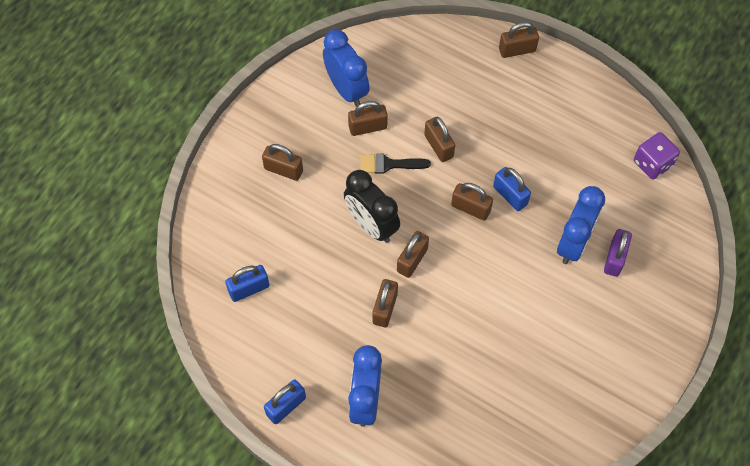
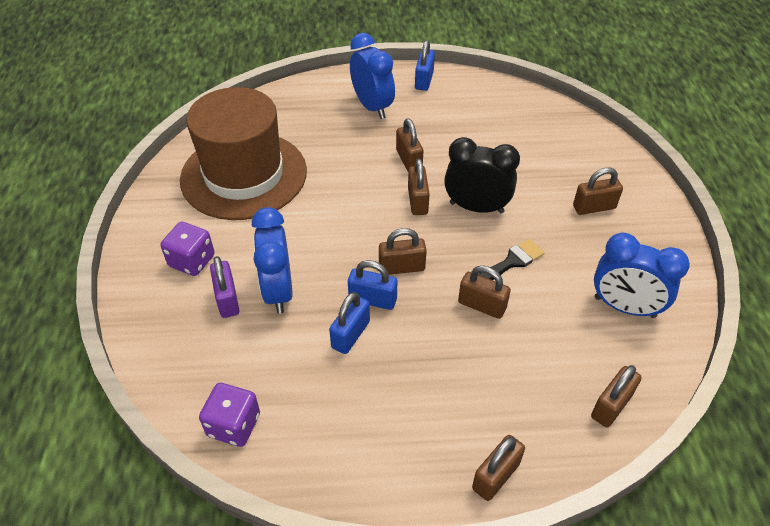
camera: 145 degrees right, 15 degrees down
blue padlock [225,265,269,302] -> blue padlock moved to [329,292,370,354]
brown padlock [348,101,388,136] -> brown padlock moved to [591,365,642,427]
none -> purple dice [161,221,214,276]
none -> brown hat [180,87,307,220]

